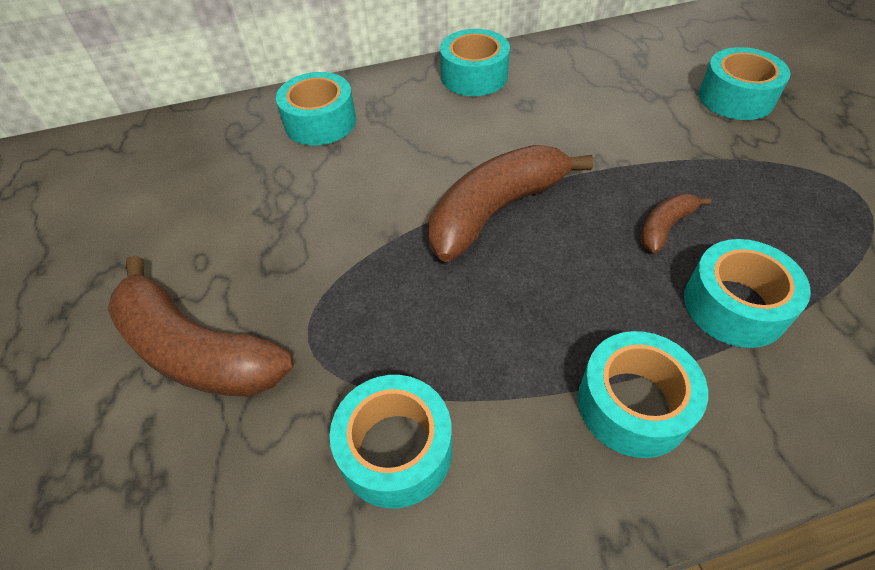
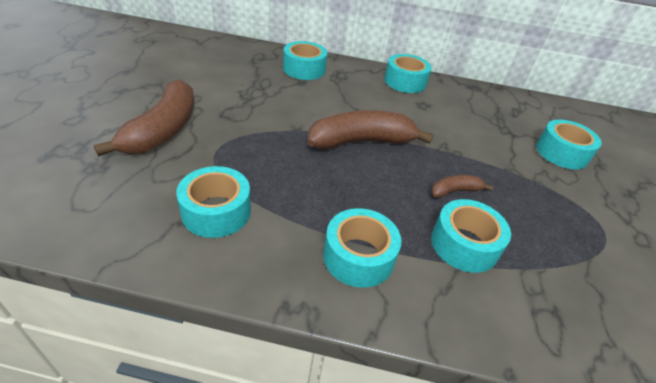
camera: 20 degrees right, 10 degrees down
brown banana [108,255,294,397] -> brown banana turned 135 degrees counterclockwise [94,79,194,156]

